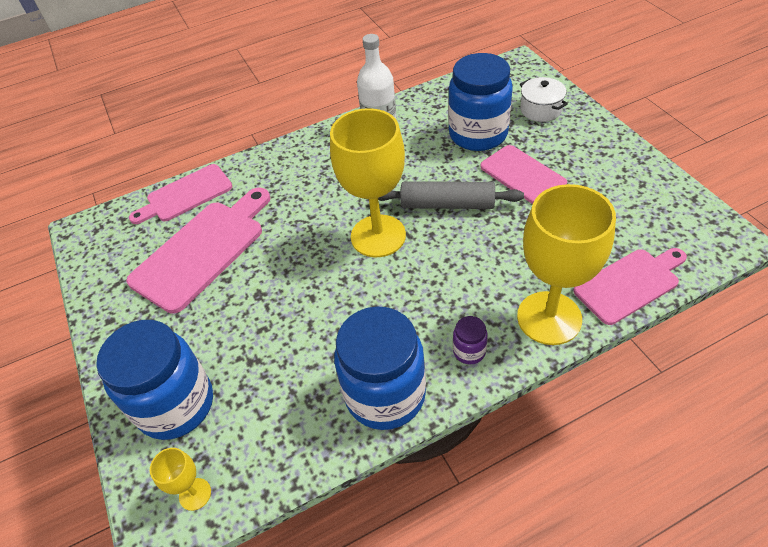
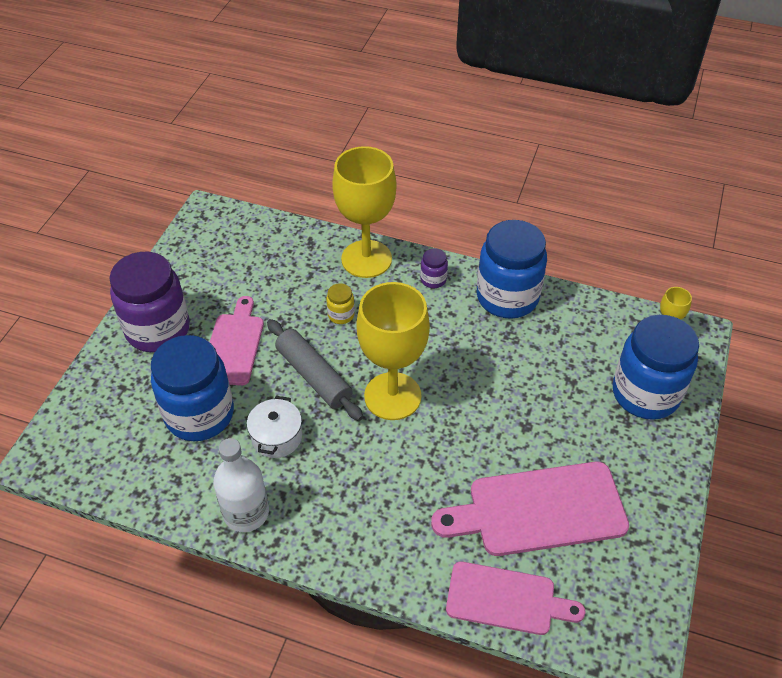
camera: 140 degrees left, 0 degrees up
white pot [520,77,568,122] -> white pot moved to [247,396,302,458]
pink cutting board [573,248,687,325] -> none
none -> purple jar [109,252,190,352]
none -> yellow jar [326,283,355,324]

